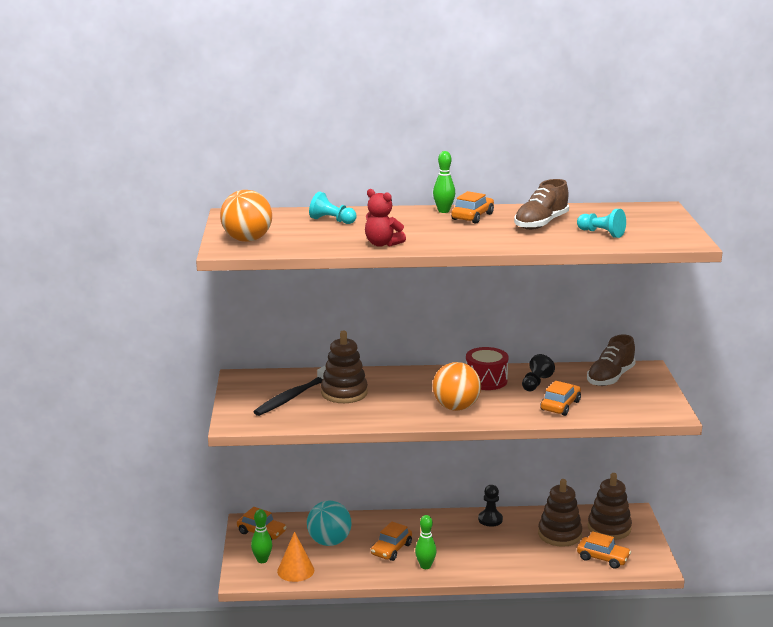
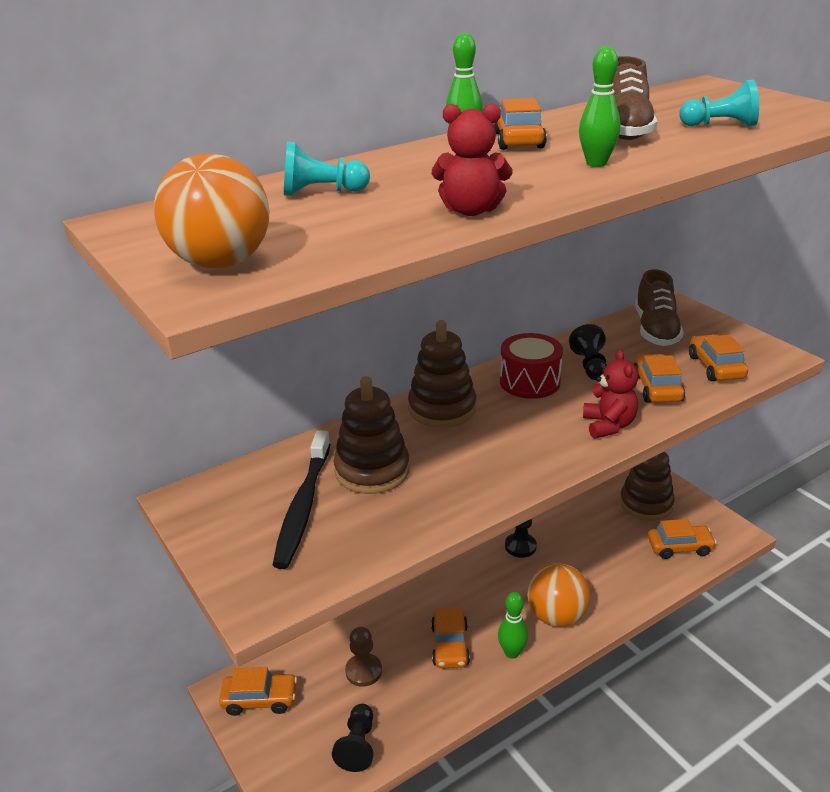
camera: 30 degrees left, 10 degrees up
green bowling pin [251,509,272,563] -> green bowling pin moved to [579,46,620,167]
orange cone [277,532,314,582] -> black pawn [332,704,374,772]
turquoise ball [307,500,351,546] -> brown pawn [345,627,382,687]
orange ball [433,362,481,411] -> orange ball moved to [527,563,590,627]
brown stacking toy [538,479,582,547] -> brown stacking toy moved to [408,320,476,428]
none -> red teddy bear [583,349,639,438]
none -> orange car [689,334,748,381]

